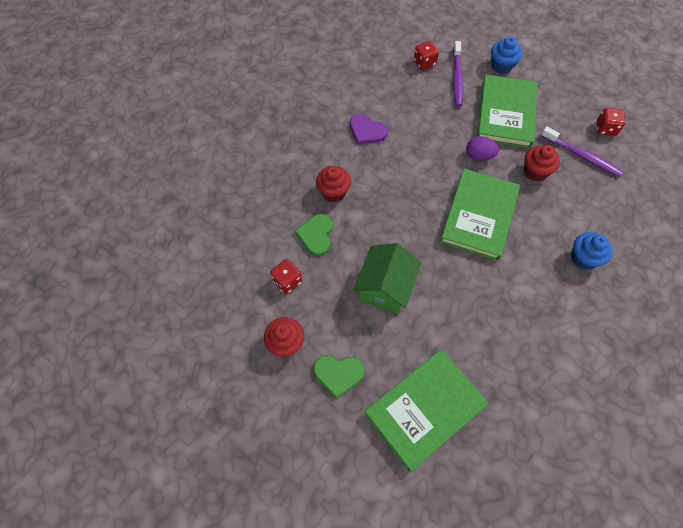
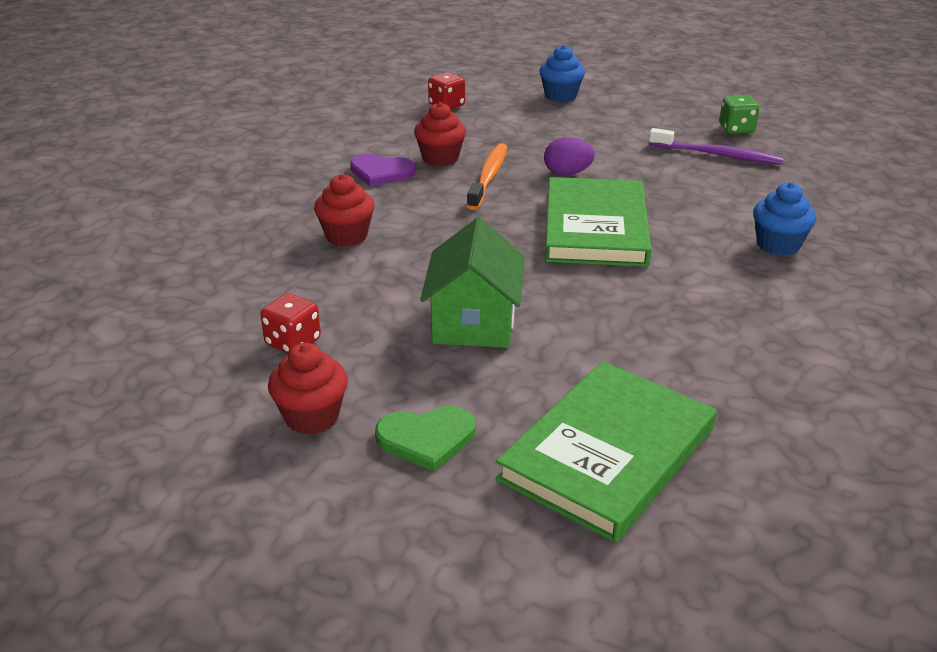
camera: 15 degrees left, 30 degrees down
green heart [295,214,333,256] -> none
purple toothbrush [453,41,464,107] -> none
green book [477,74,537,148] -> none
red cupcake [524,145,560,181] -> red cupcake moved to [414,102,466,167]
red dice [597,107,625,136] -> green dice [719,95,759,134]
none -> orange toothbrush [467,143,507,210]

